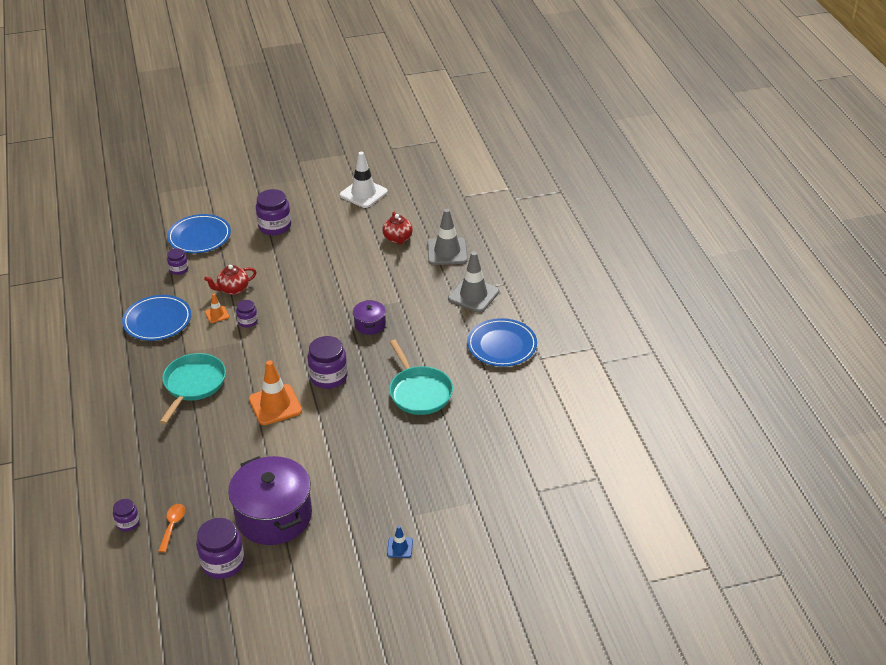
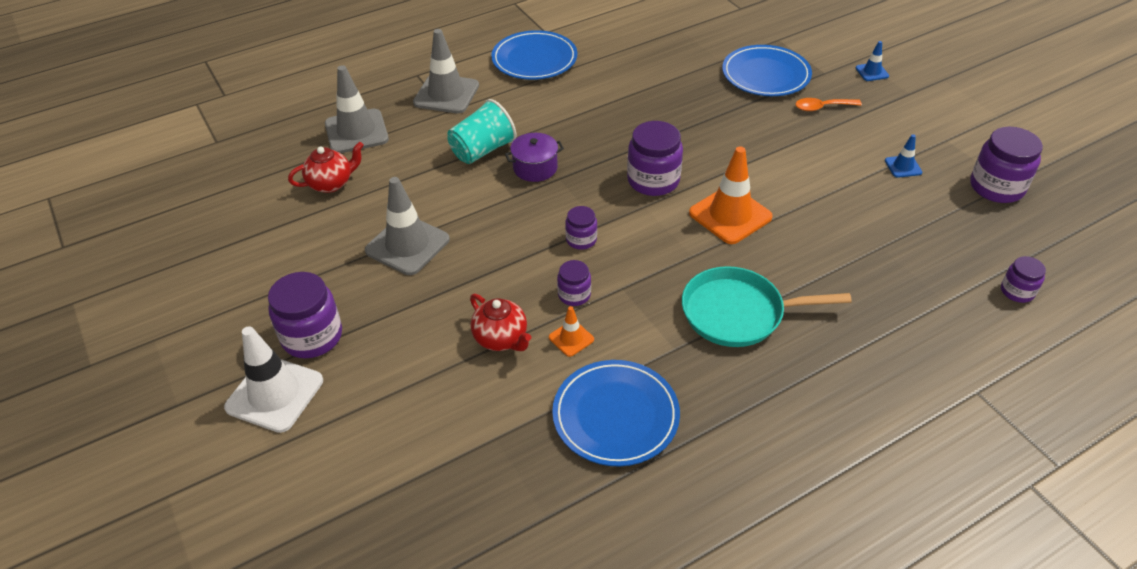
camera: 105 degrees left, 5 degrees up
orange spoon [158,504,185,553] -> orange spoon moved to [795,98,862,111]
blue plate [167,214,231,253] -> blue plate moved to [722,45,812,96]
purple jar [167,248,188,275] -> purple jar moved to [565,206,597,250]
purple pot [228,456,312,545] -> blue traffic cone [885,134,922,178]
white traffic cone [340,152,388,208] -> white traffic cone moved to [224,326,323,433]
turquoise pan [389,340,453,415] -> none
none -> grey traffic cone [365,177,450,275]
none -> turquoise cup [447,99,516,164]

